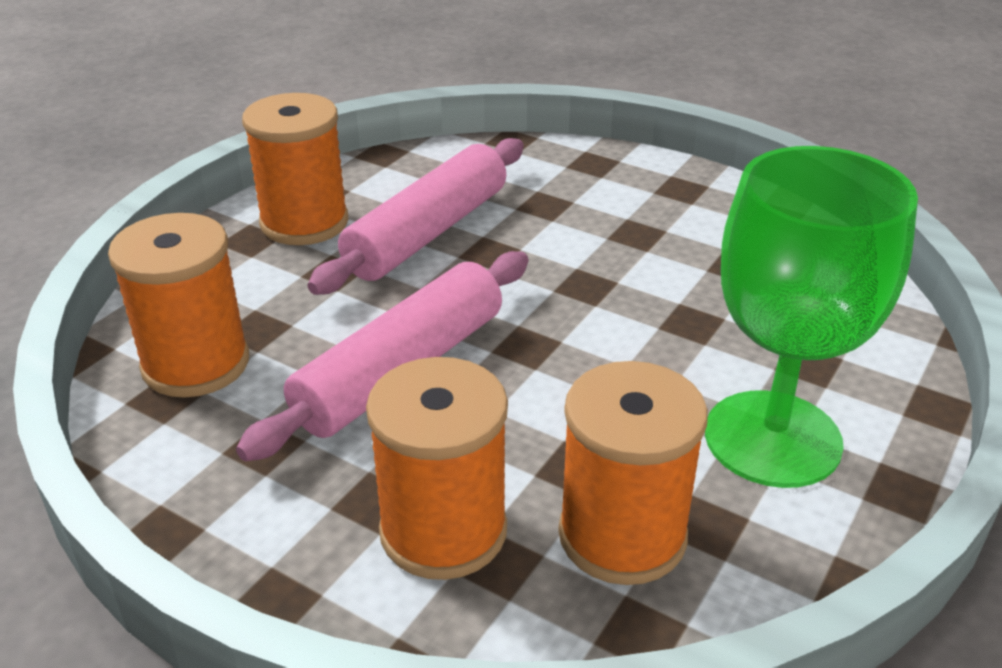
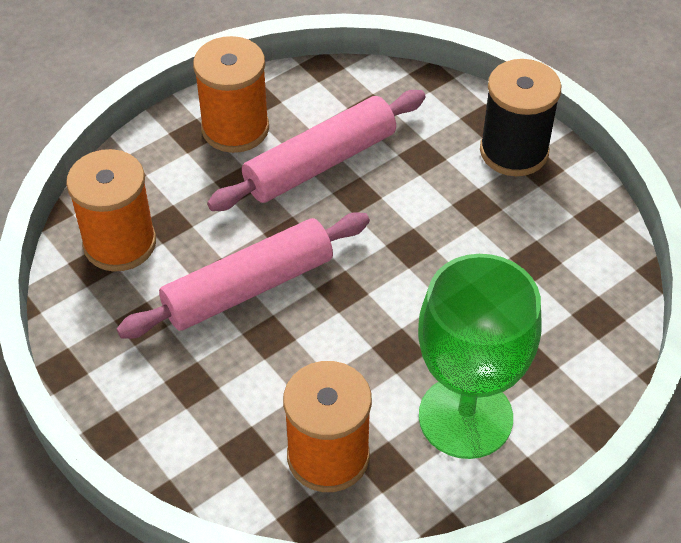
camera: 20 degrees right, 15 degrees up
orange spool [366,357,508,580] -> none
none -> black spool [480,59,562,176]

